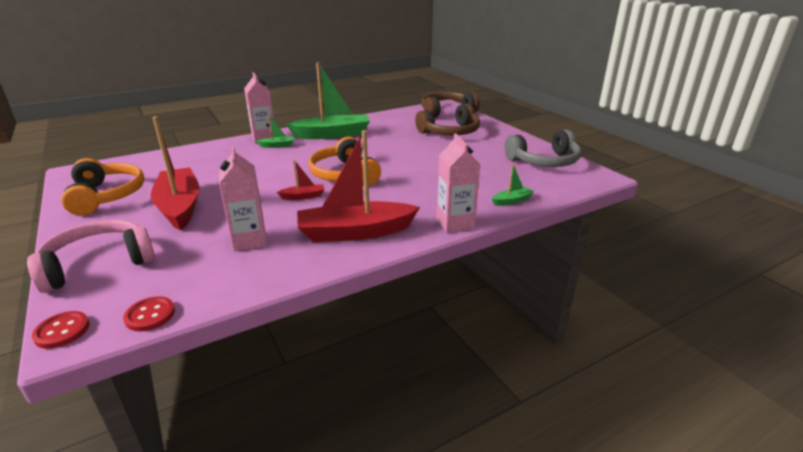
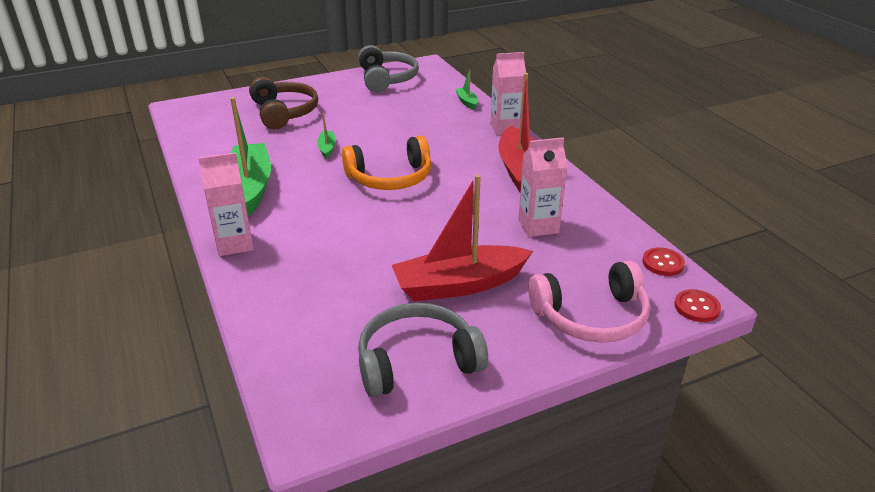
camera: 85 degrees left, 5 degrees up
pink headphones [27,220,155,293] -> pink headphones turned 75 degrees counterclockwise [528,260,650,343]
orange headphones [61,158,145,216] -> grey headphones [358,303,488,397]
green boat [256,114,294,148] -> green boat moved to [317,113,336,159]
red boat [277,160,324,200] -> none
brown headphones [421,92,480,118] -> none

